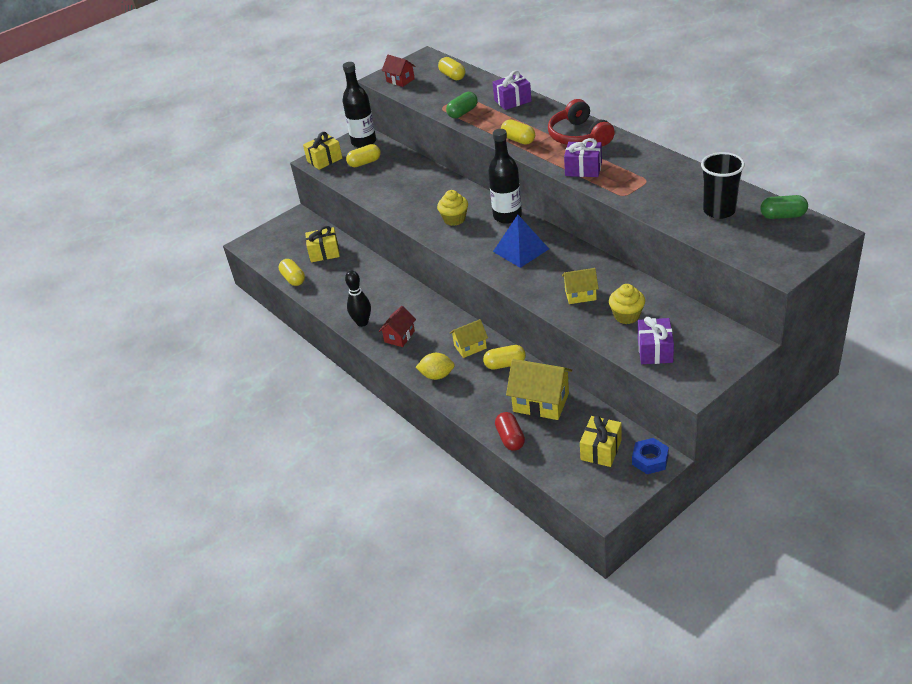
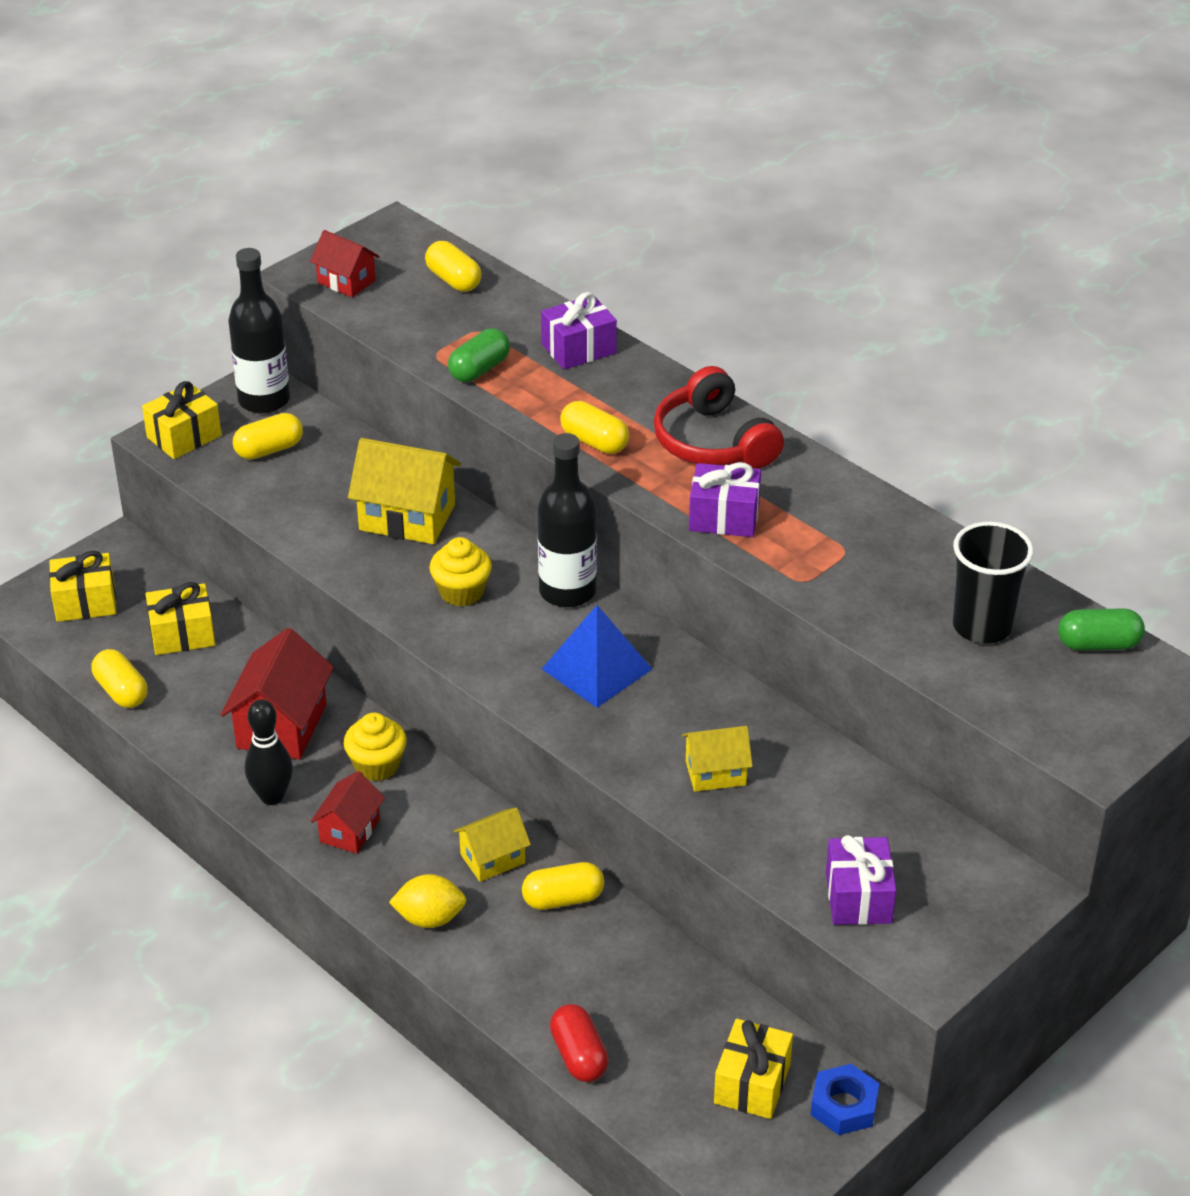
camera: 10 degrees left, 0 degrees up
yellow house [506,359,572,420] -> yellow house moved to [348,438,461,544]
yellow cupcake [609,284,645,324] -> yellow cupcake moved to [344,713,407,781]
none -> yellow gift [49,550,116,622]
none -> red house [221,628,334,760]

